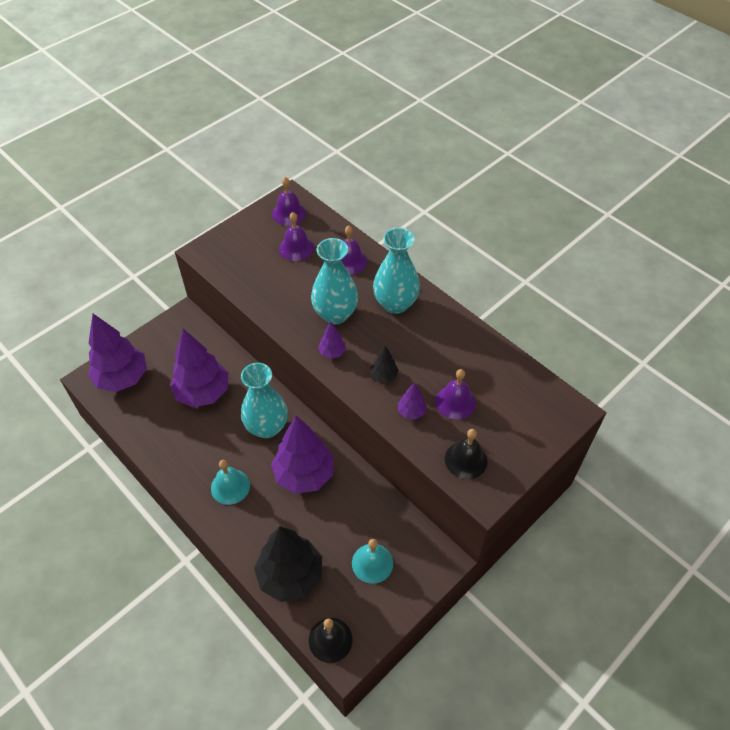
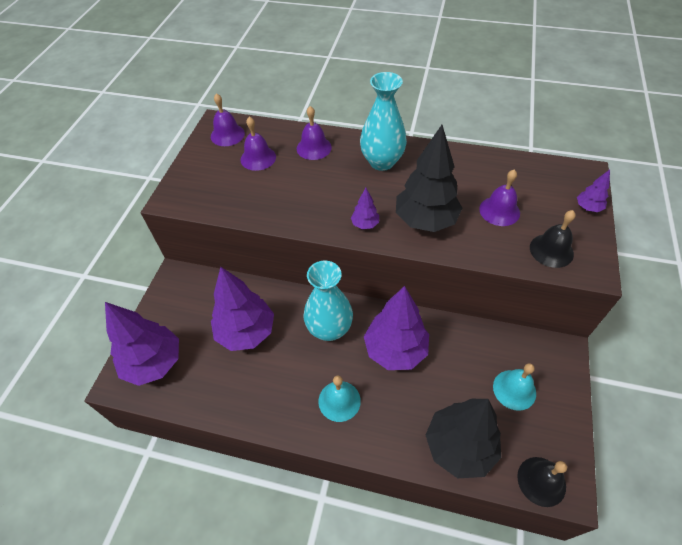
camera: 30 degrees left, 0 degrees up
turquoise vase [311,238,358,325] -> none
black tree [370,346,399,383] -> black tree [396,125,462,232], size x2.25
purple tree [398,382,427,419] -> purple tree moved to [577,170,610,212]

